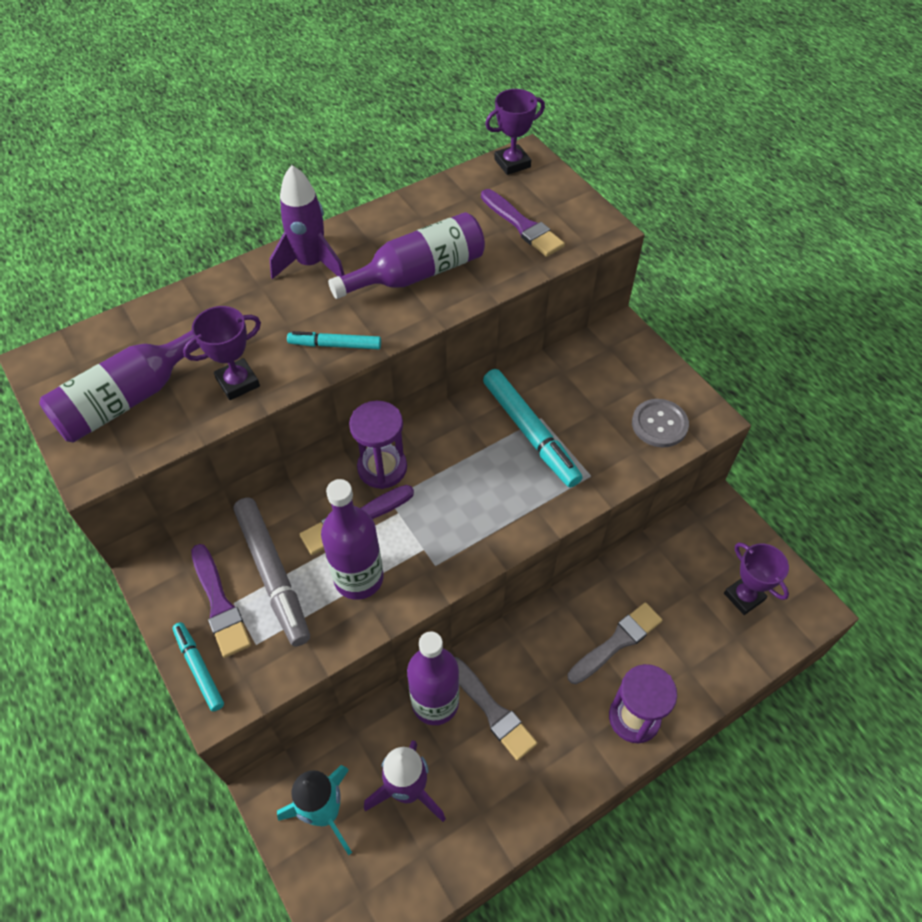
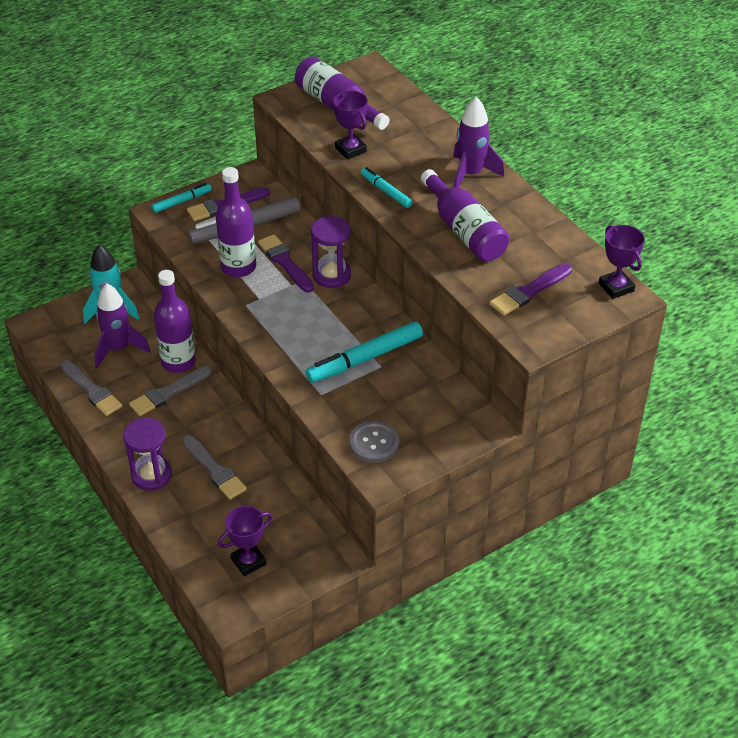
camera: 90 degrees right, 10 degrees down
turquoise marker [287,331,381,349] -> turquoise marker turned 45 degrees counterclockwise [361,167,412,208]
none -> grey brush [60,360,122,416]

